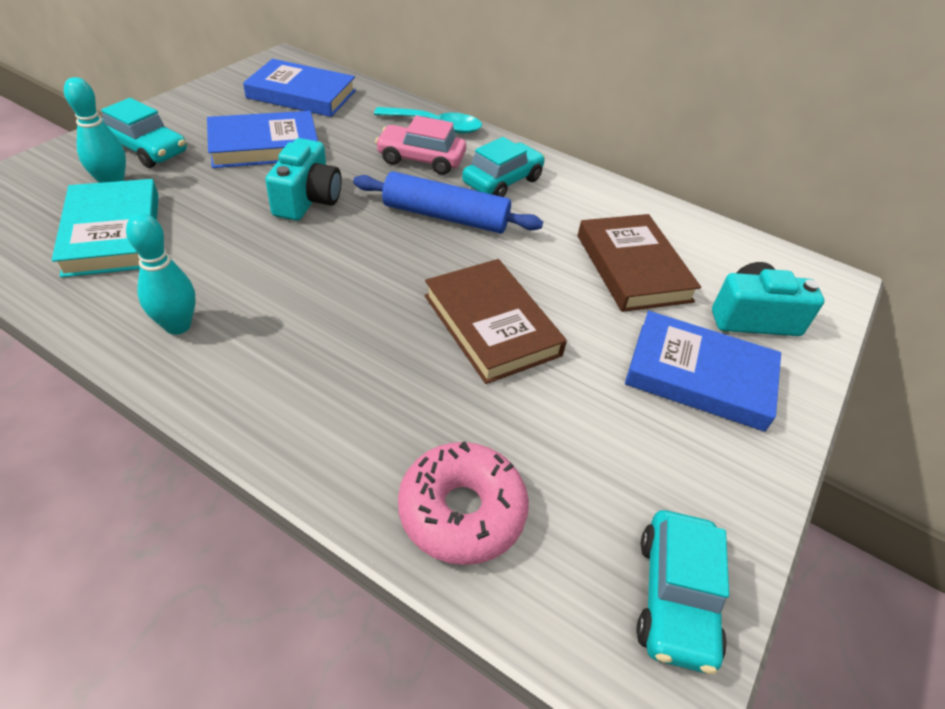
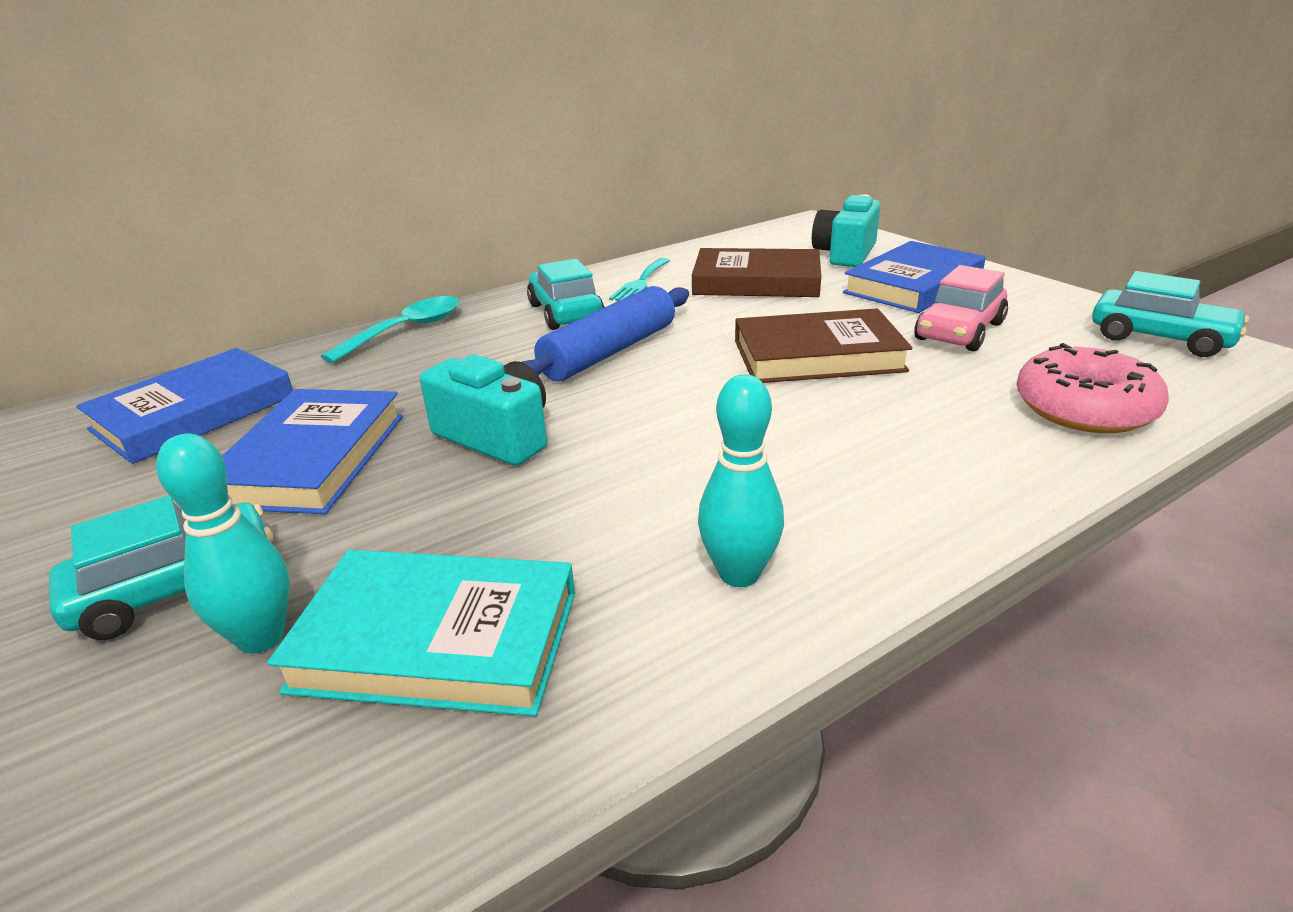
camera: 60 degrees left, 15 degrees down
pink car [375,115,466,175] -> pink car moved to [915,265,1008,351]
none -> turquoise fork [609,258,670,301]

